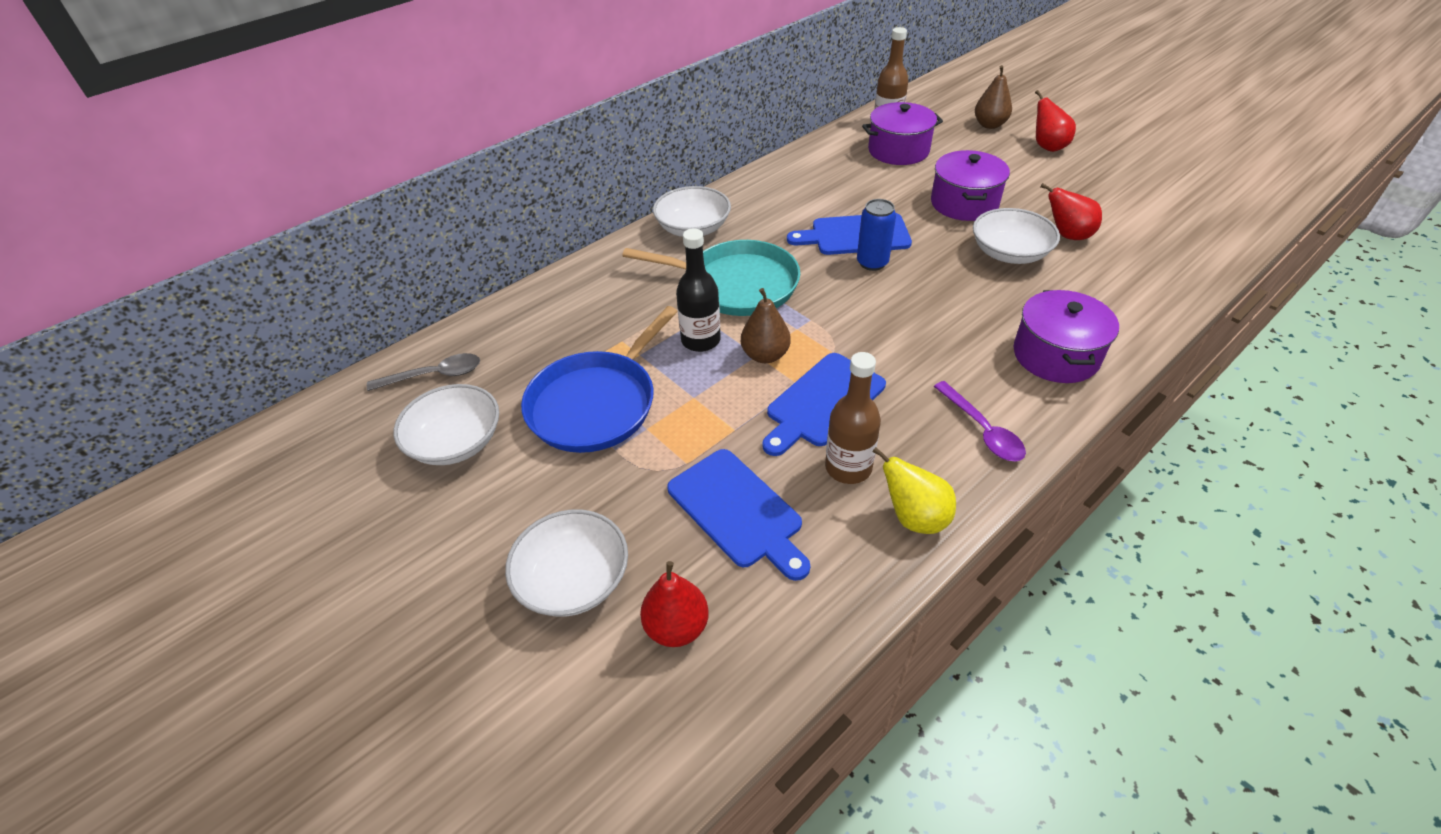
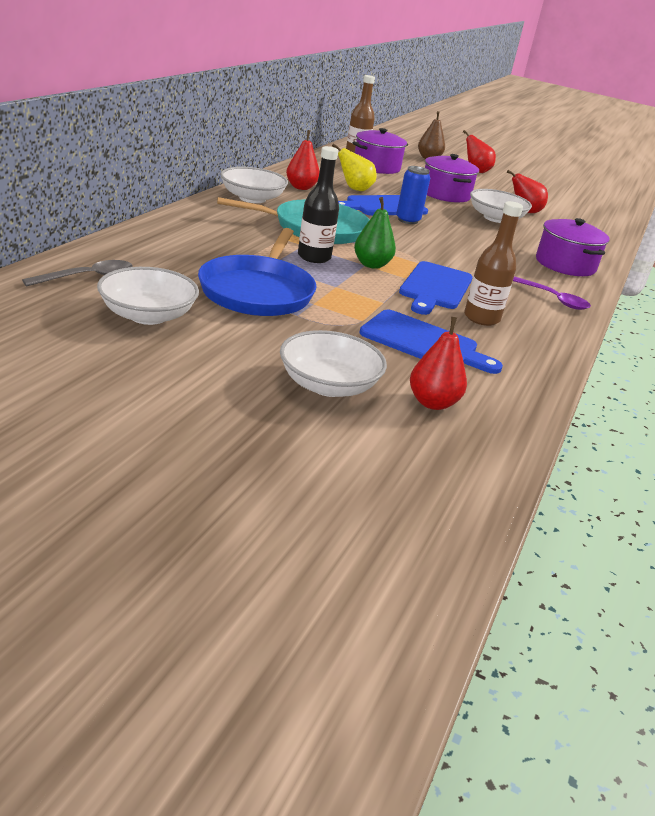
camera: 30 degrees left, 15 degrees down
brown pear [741,288,791,363] -> green pear [354,197,396,269]
yellow pear [872,447,956,534] -> yellow pear moved to [332,143,376,191]
none -> red pear [286,130,320,190]

